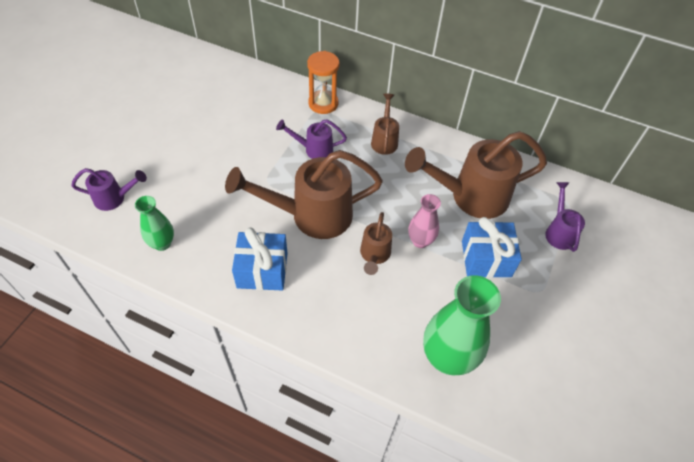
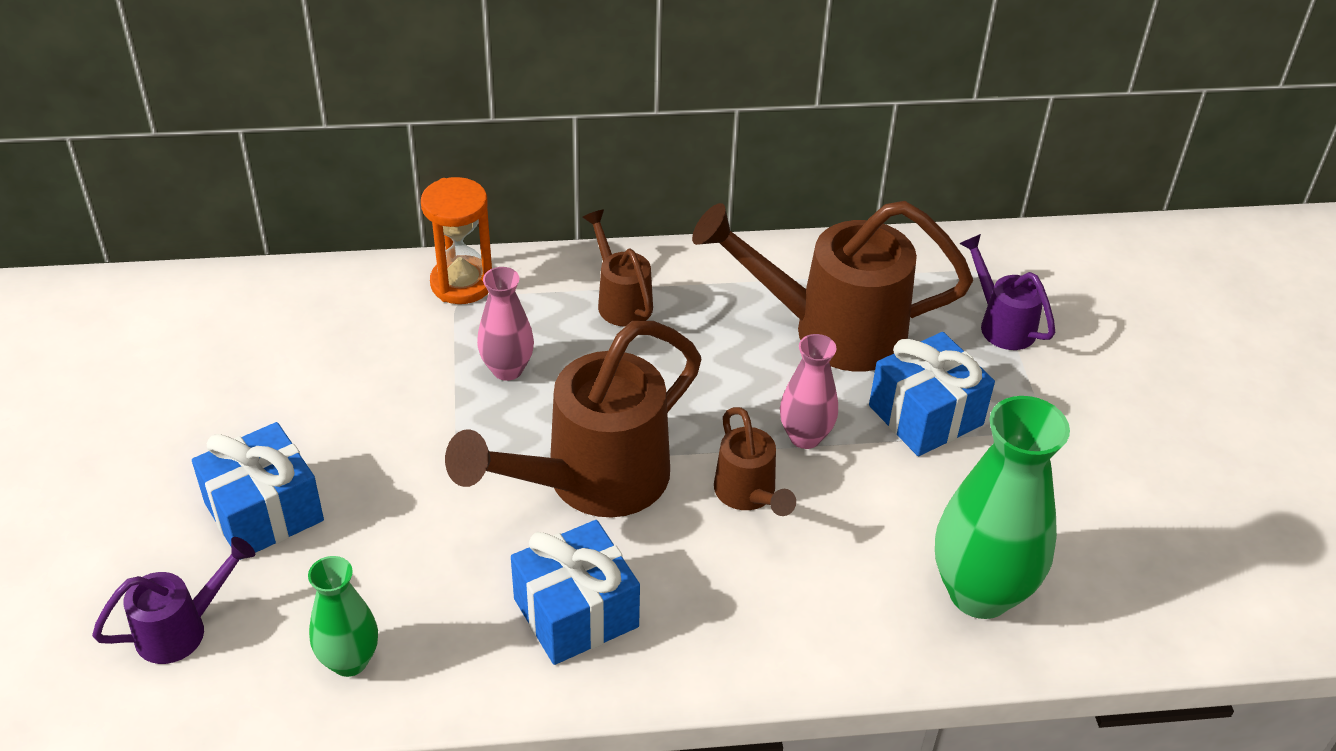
camera: 30 degrees left, 10 degrees down
purple watering can [276,119,347,159] -> pink vase [477,267,534,381]
brown watering can [405,131,547,219] -> brown watering can turned 45 degrees clockwise [692,201,973,372]
none -> blue gift [192,422,324,560]

